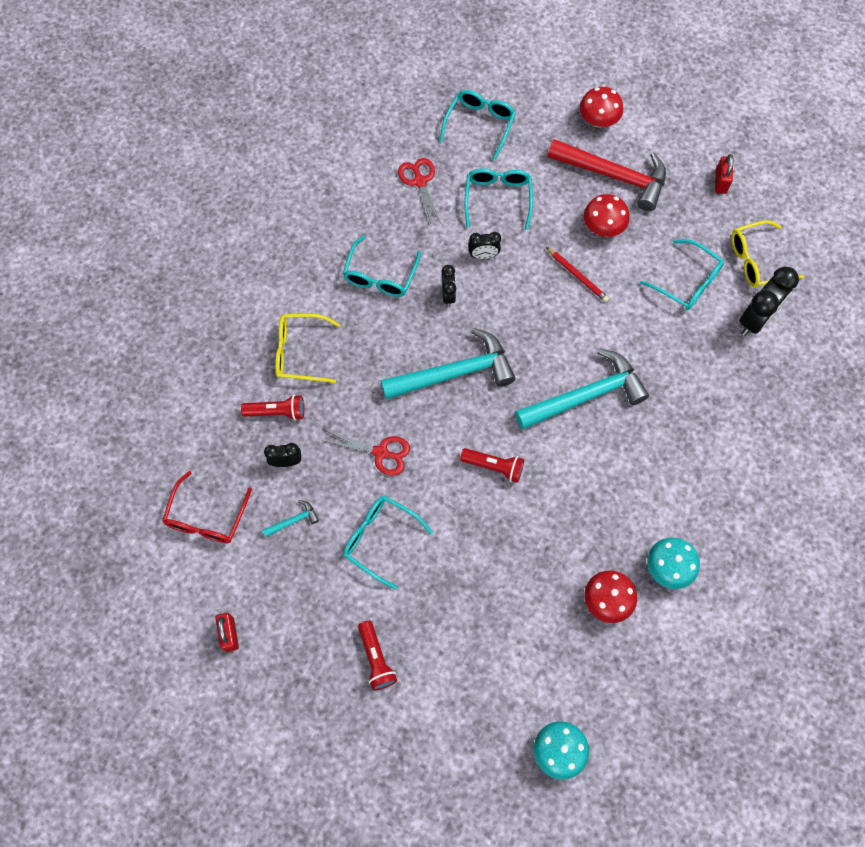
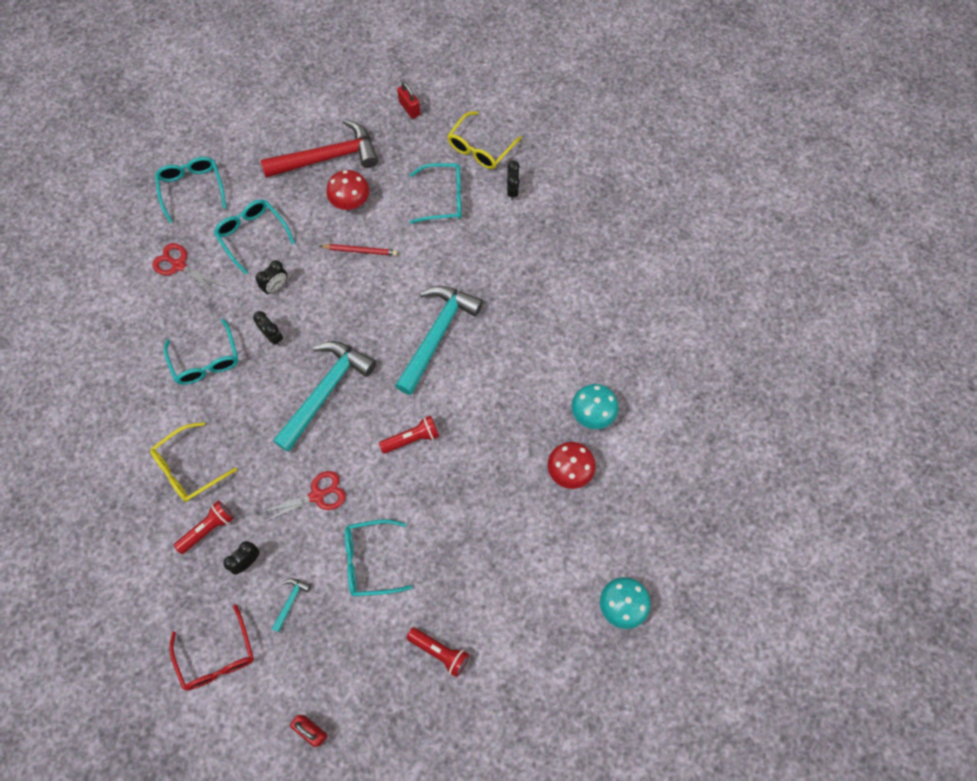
camera: 40 degrees left, 0 degrees up
red mushroom [579,87,623,127] -> none
black clock [739,266,799,336] -> black clock [507,160,520,201], size x0.55

